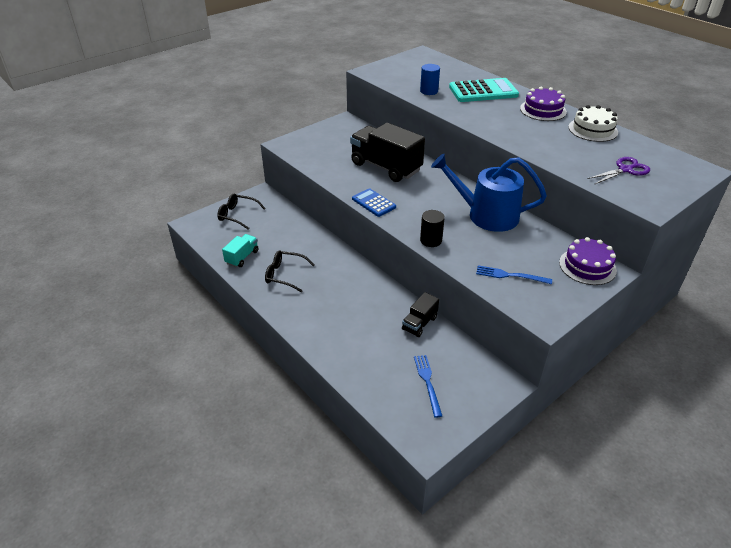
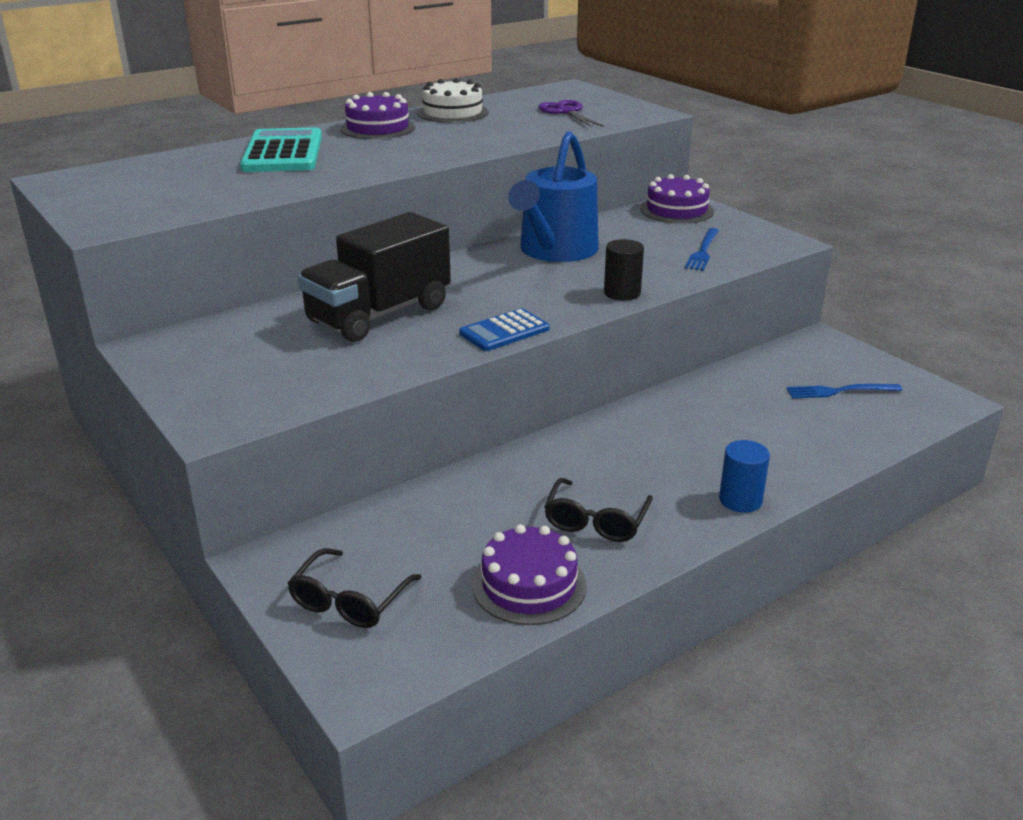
camera: 85 degrees left, 10 degrees down
turquoise truck [222,234,259,267] -> purple cake [472,524,587,625]
black truck [402,292,439,337] -> none
blue cylinder [420,64,440,95] -> blue cylinder moved to [719,440,770,513]

